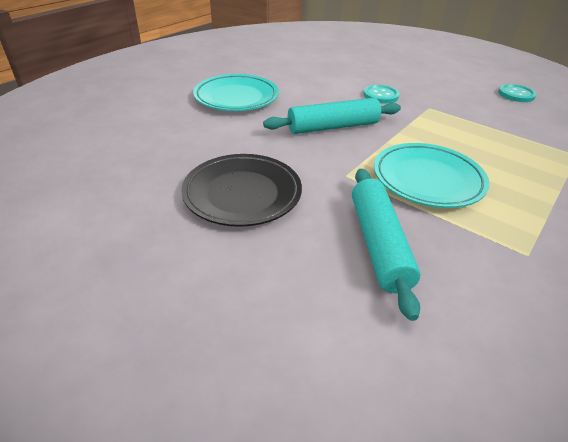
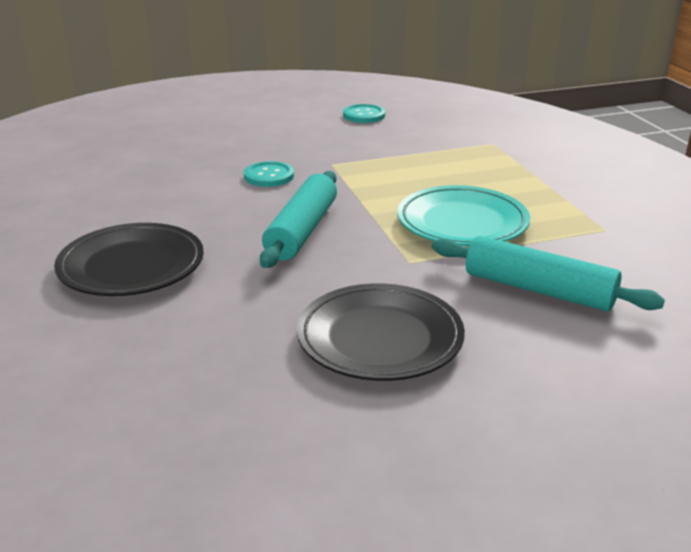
camera: 55 degrees left, 10 degrees down
turquoise plate [193,74,279,111] -> black plate [54,223,204,296]

